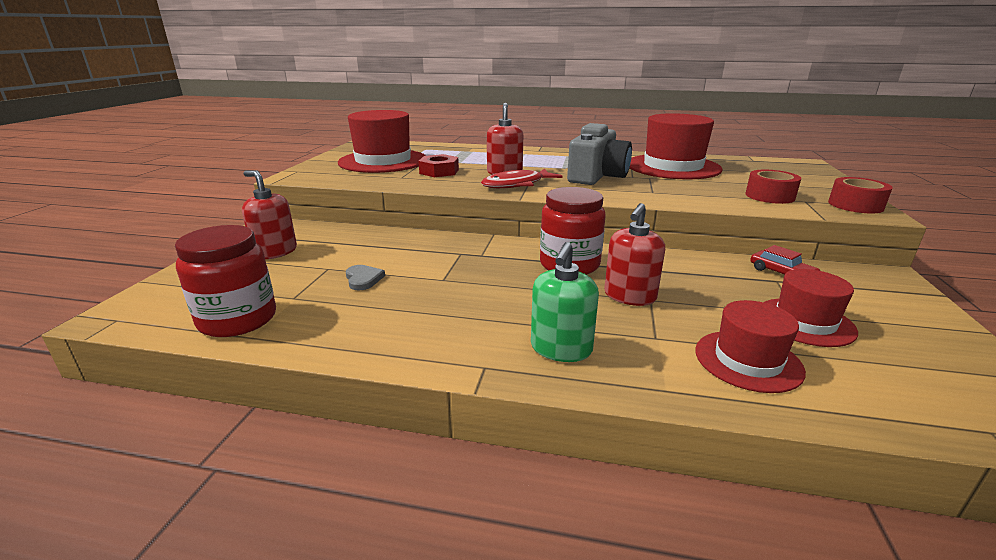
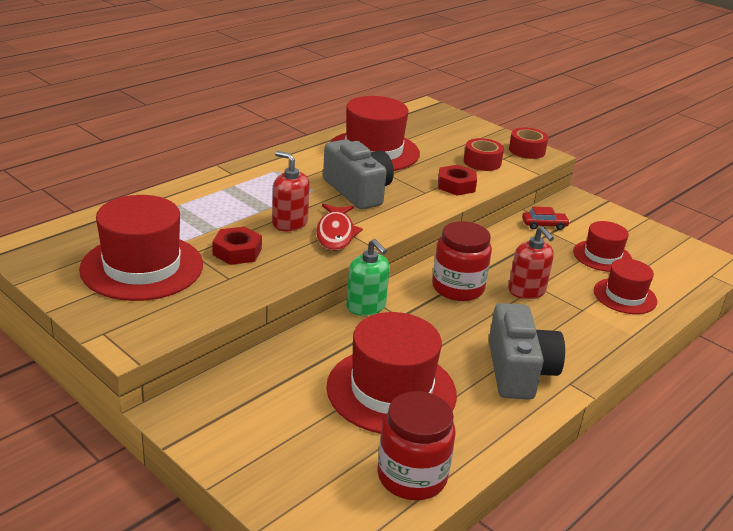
camera: 60 degrees left, 5 degrees up
red soap dispenser [242,170,297,259] -> none
grey heart [346,265,385,290] -> red hat [326,312,457,434]
green soap dispenser [531,242,599,362] -> green soap dispenser moved to [346,239,390,316]
none -> red nut [438,165,477,195]
none -> grey camera [489,303,565,400]

